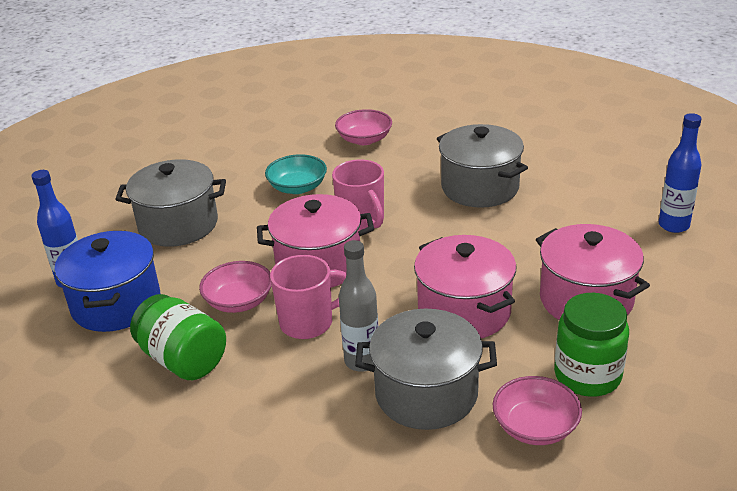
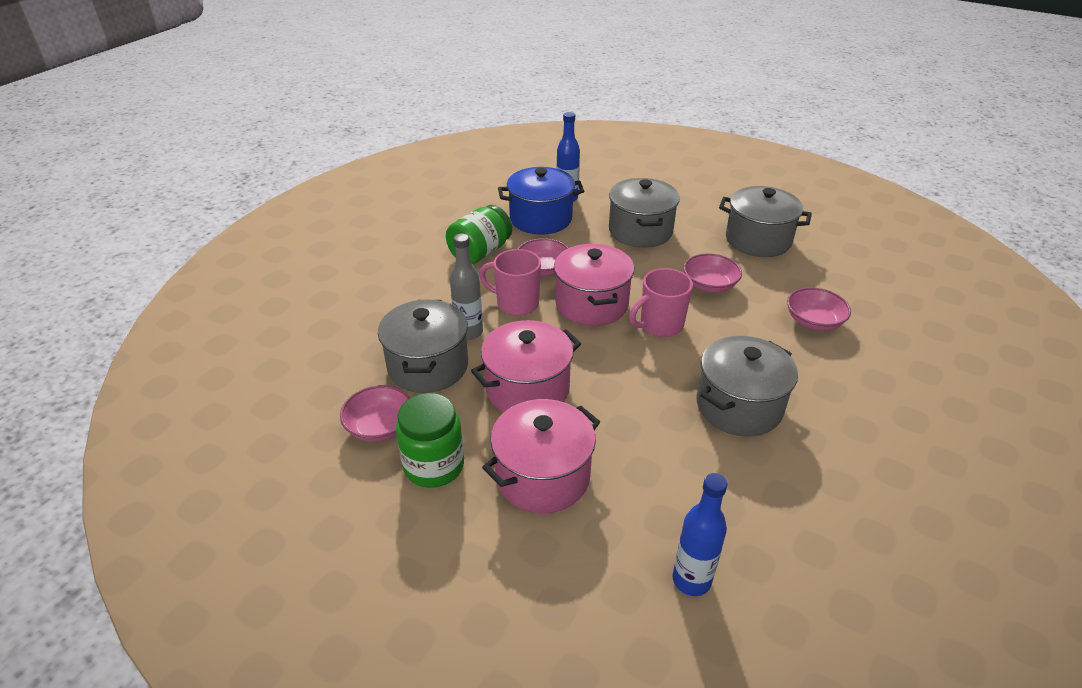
camera: 85 degrees right, 5 degrees up
turquoise bowl [265,154,327,194] -> pink bowl [683,253,742,293]
pink mug [270,255,347,339] -> pink mug turned 135 degrees clockwise [479,249,541,316]
none -> grey pot [719,186,812,257]

